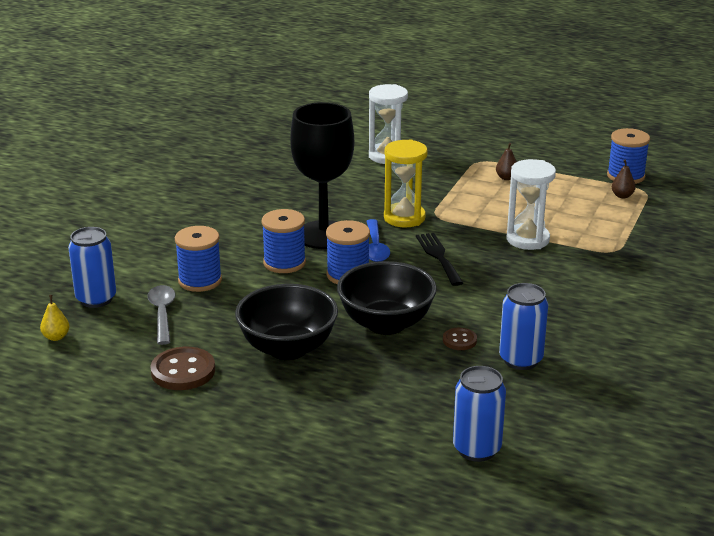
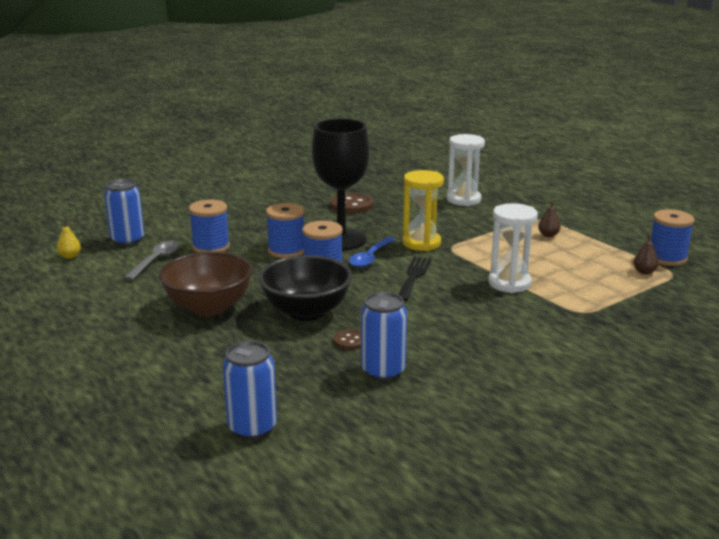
camera: 30 degrees right, 5 degrees down
brown button [150,347,215,390] -> brown button moved to [330,192,374,214]
black bowl [235,284,338,360] -> brown bowl [159,251,253,316]

